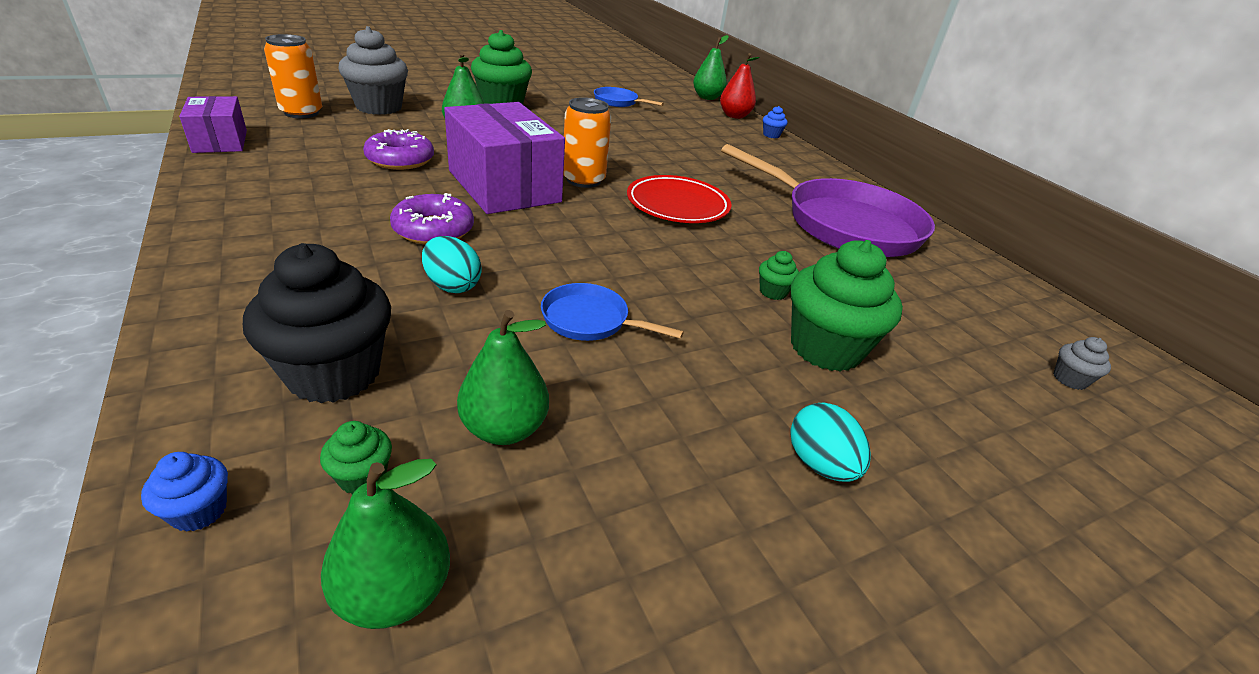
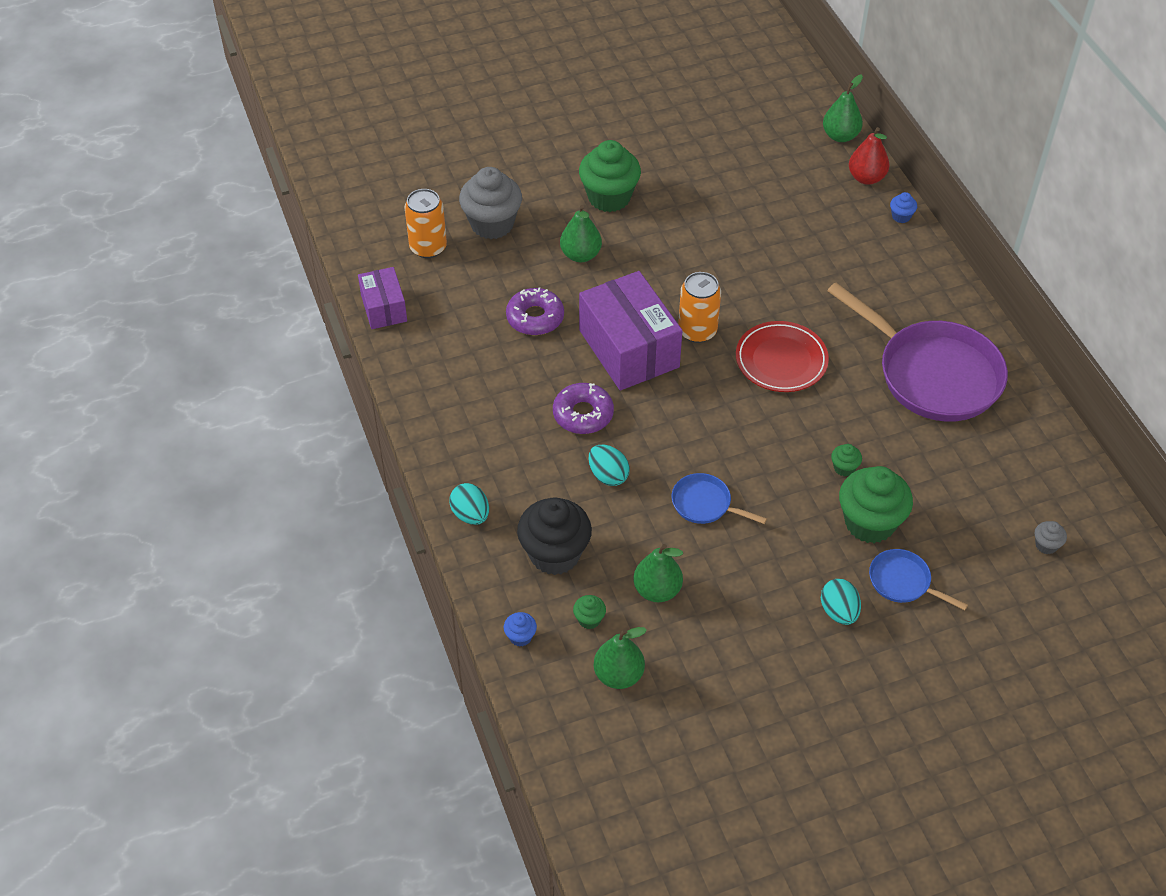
camera: 10 degrees right, 15 degrees up
blue pan [594,87,664,107] -> blue pan moved to [869,549,968,610]
none -> turquoise egg [449,483,489,525]

